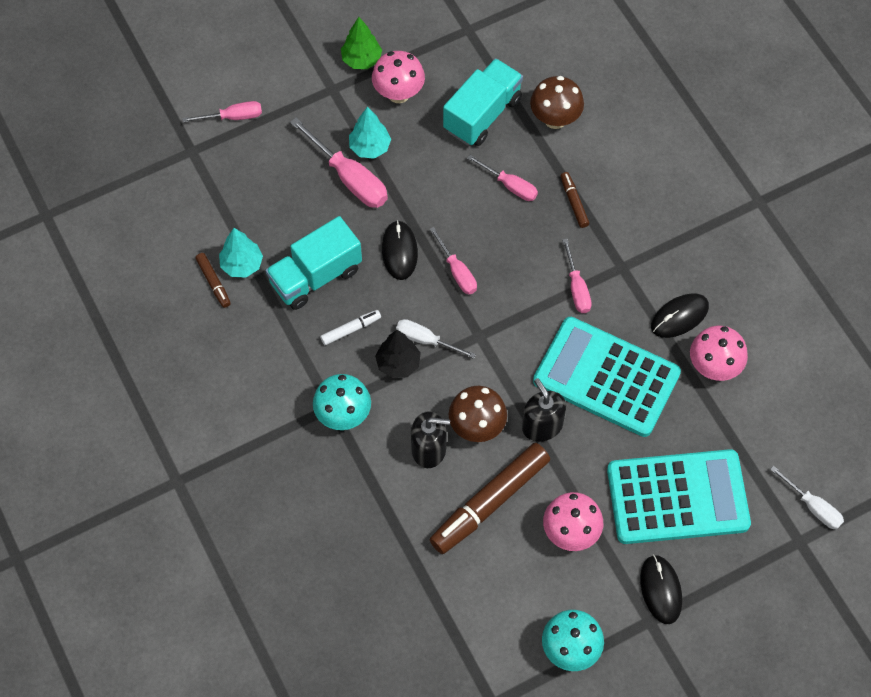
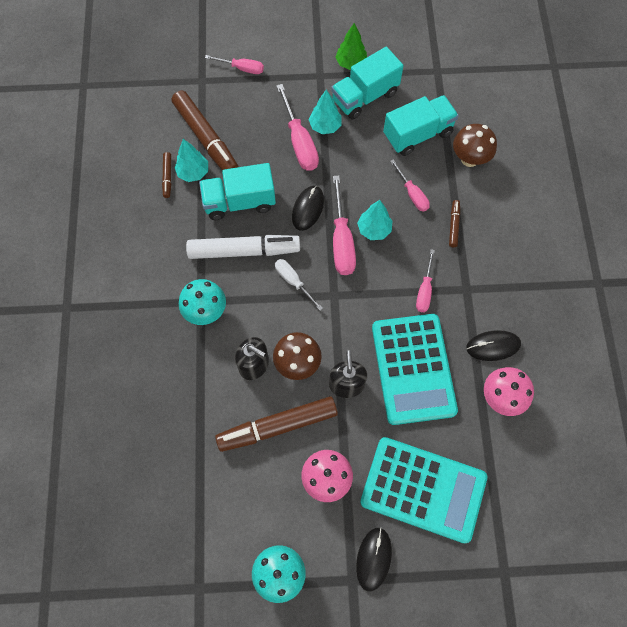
camera: 25 degrees right, 5 degrees up
white marker [320,310,381,345] -> white marker [186,235,300,259], size x2.20
pink mushroom [372,51,425,103] -> turquoise truck [331,47,403,119]
black tree [375,330,421,378] -> none
pink screwdriver [430,227,477,294] -> pink screwdriver [333,176,356,275], size x1.64
turquoise calculator [533,317,681,437] -> turquoise calculator turned 150 degrees counterclockwise [372,314,458,425]
white screwdriver [770,466,844,529] -> none
none -> brown marker [171,90,239,171]
none -> turquoise tree [357,200,392,240]

